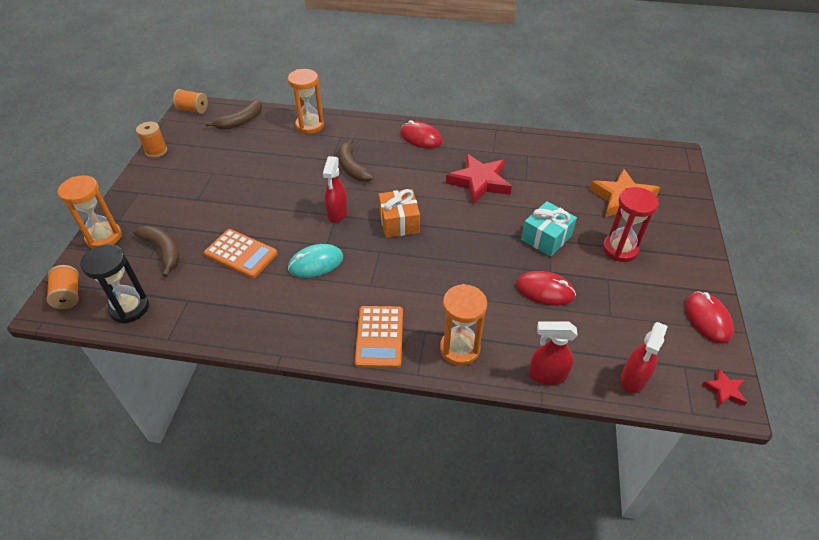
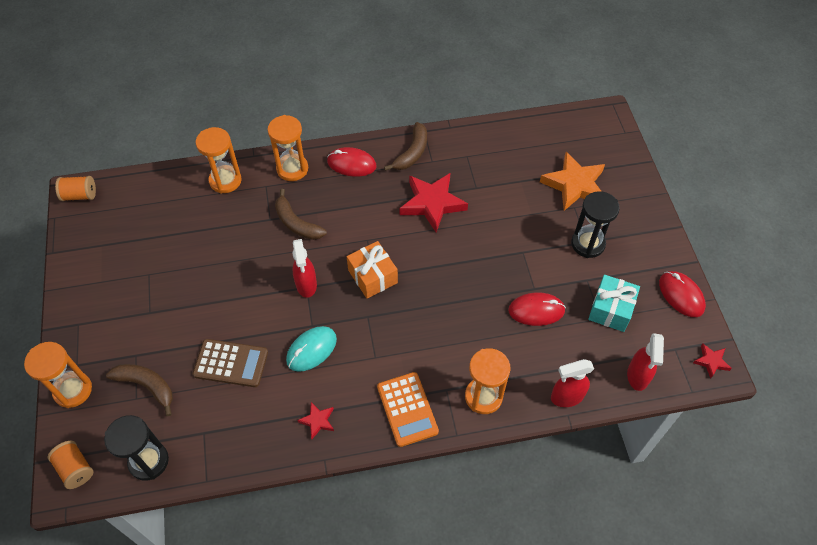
camera: 20 degrees left, 10 degrees up
orange spool [136,122,167,158] -> none
orange calculator [204,229,278,278] -> brown calculator [193,339,268,387]
brown banana [205,100,262,130] -> brown banana moved to [384,122,427,171]
turquoise gift [521,201,577,257] -> turquoise gift moved to [588,275,640,332]
red hourglass [603,187,659,262] -> black hourglass [571,191,620,258]
none -> orange hourglass [267,115,308,181]
none -> red star [297,402,334,439]

